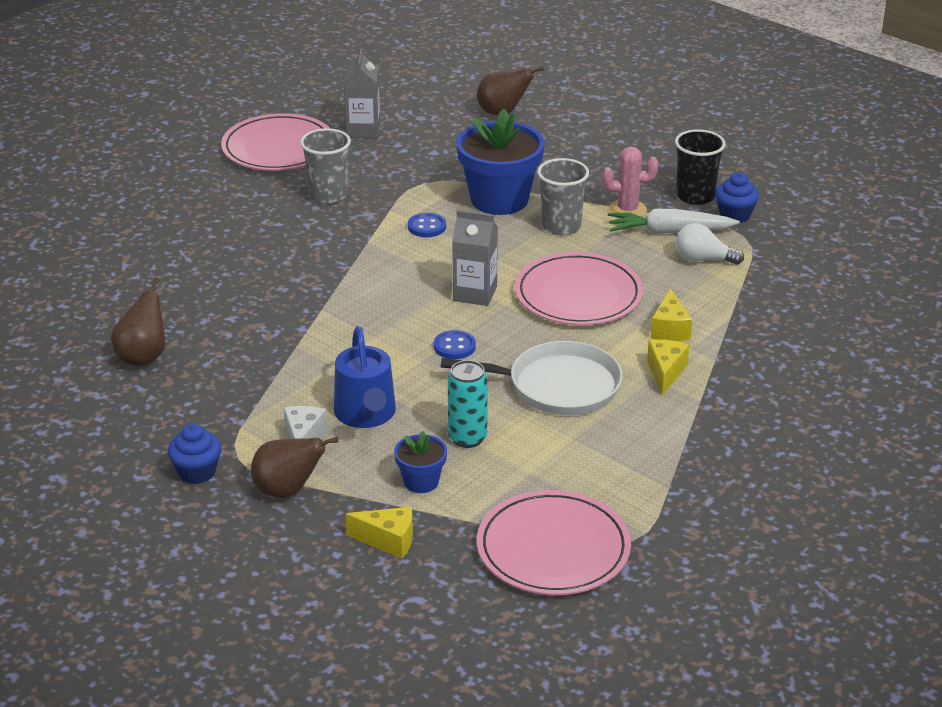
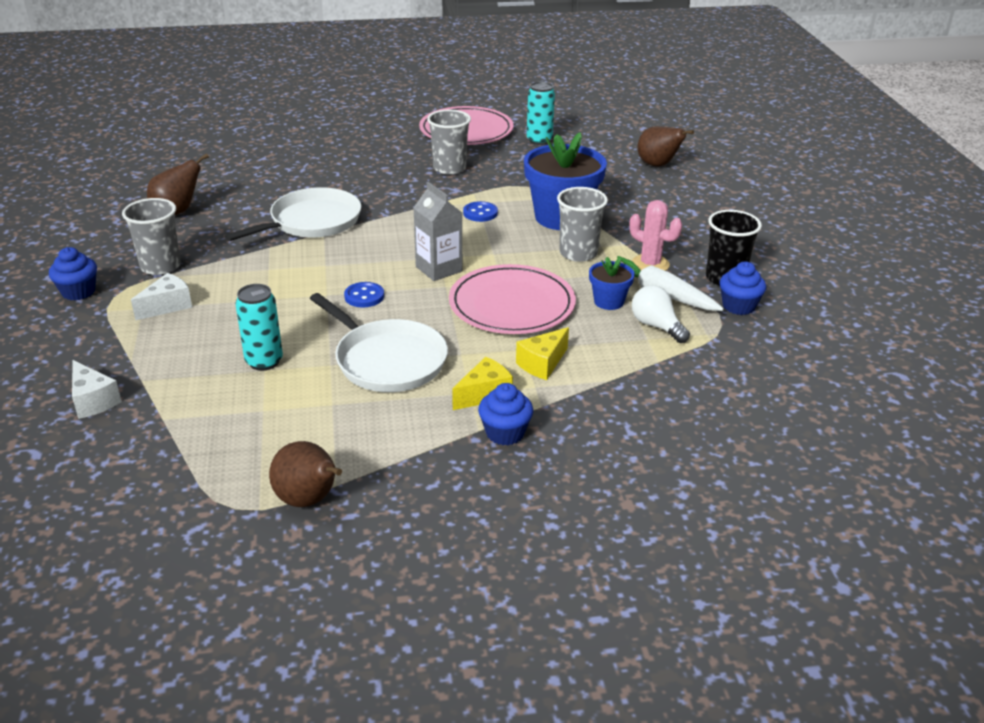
camera: 40 degrees right, 0 degrees up
brown pear [251,437,338,498] -> brown pear moved to [269,441,342,507]
blue watering can [334,326,396,428] -> none
grey carton [344,48,380,138] -> turquoise can [527,82,555,145]
yellow cheese [346,507,413,559] -> white cheese [72,360,122,419]
blue flower pot [394,431,447,493] -> blue flower pot moved to [589,257,635,310]
pink plate [477,490,631,595] -> none
none -> grey cup [122,198,181,275]
none -> white pan [225,187,361,241]
none -> blue cupcake [478,383,533,445]

